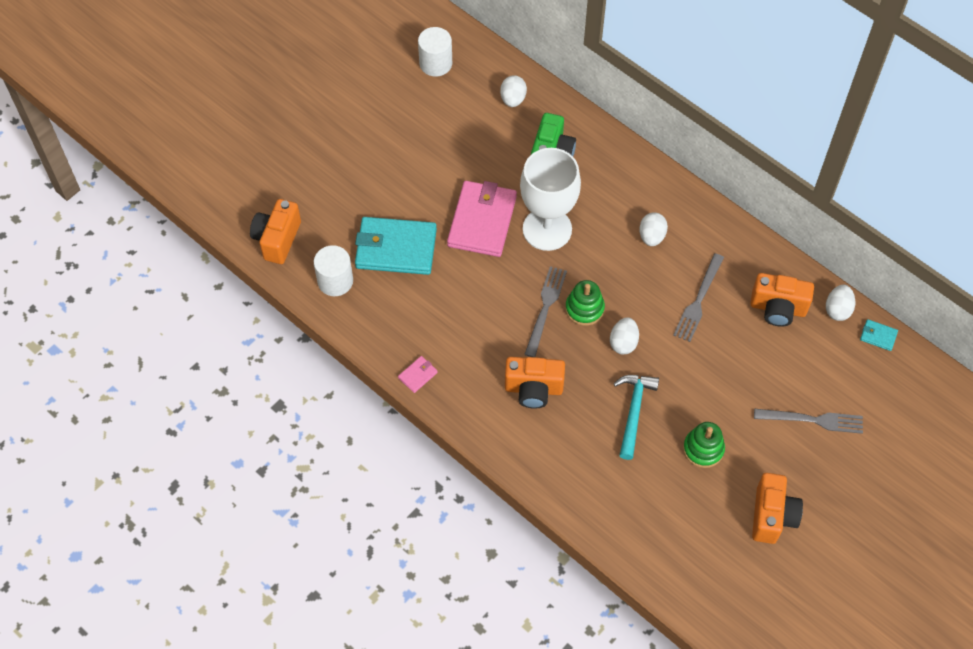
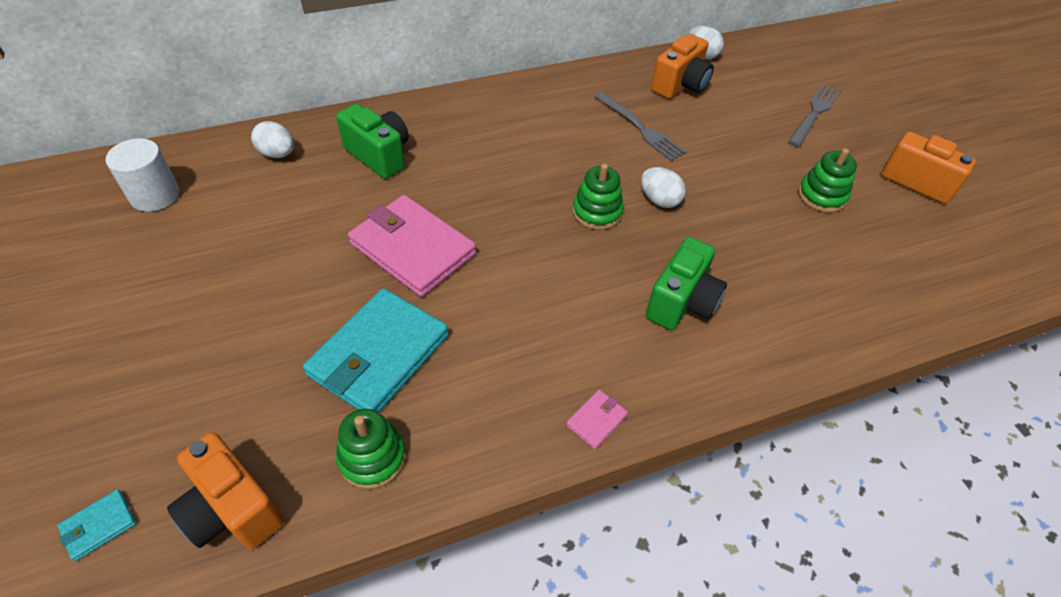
camera: 65 degrees left, 10 degrees down
white cylinder [314,245,353,296] -> green stacking toy [336,409,406,489]
pink wallet [398,356,438,393] -> pink wallet turned 60 degrees clockwise [566,390,628,449]
orange camera [505,357,565,409] -> green camera [646,237,727,330]
white goblet [520,148,581,251] -> none
grey fork [524,266,567,357] -> none
turquoise hammer [613,375,659,460] -> none
white egg [639,212,668,246] -> none
turquoise wallet [860,319,898,351] -> turquoise wallet moved to [57,489,136,561]

